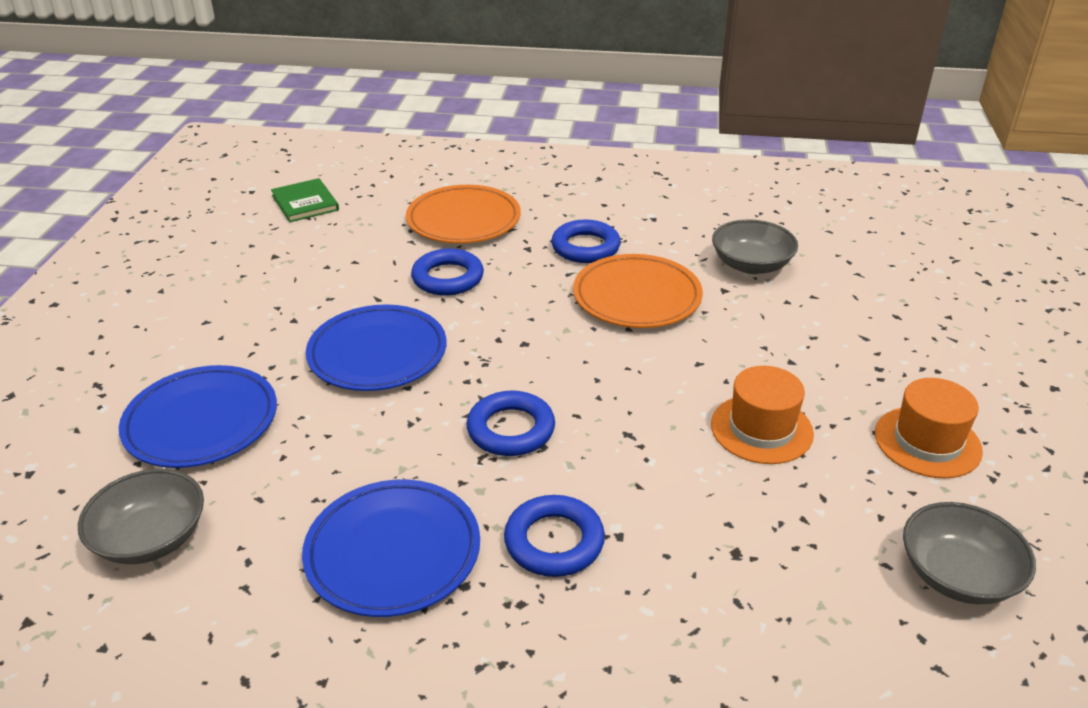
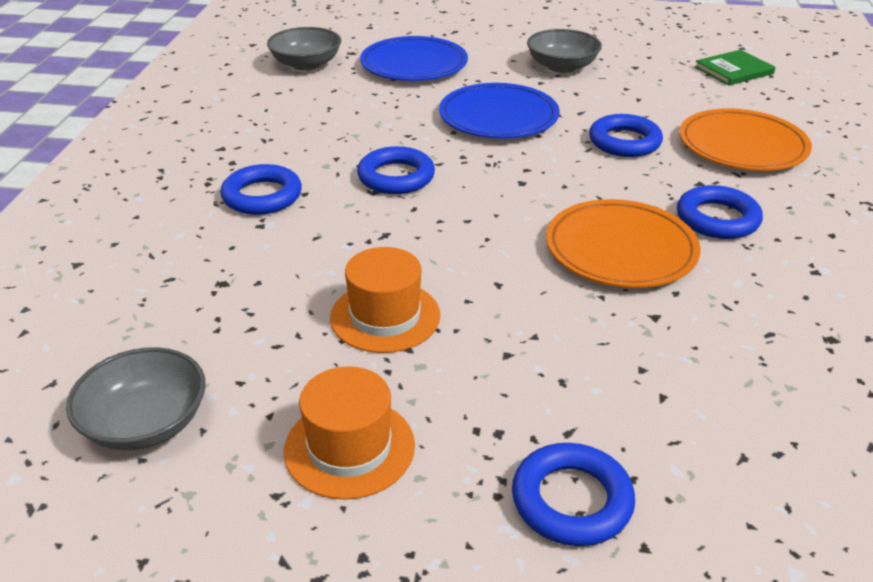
camera: 90 degrees right, 0 degrees up
blue plate [302,479,480,617] -> none
grey bowl [712,219,798,274] -> grey bowl moved to [527,29,602,73]
none -> blue ring [512,443,635,546]

